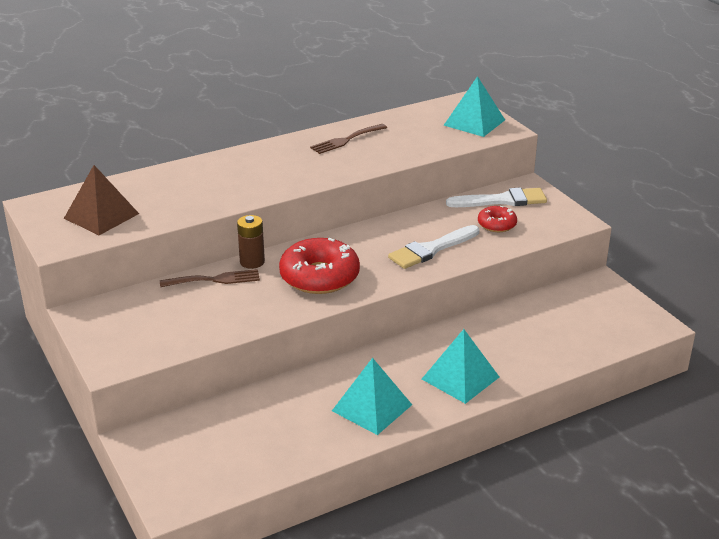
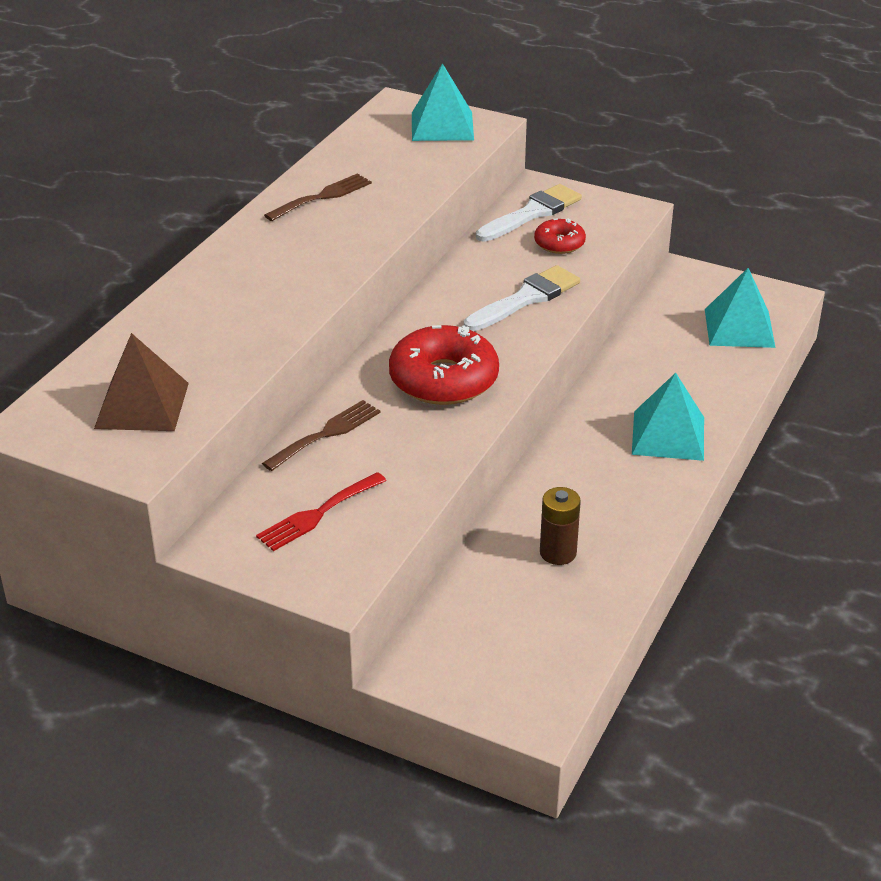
camera: 35 degrees left, 5 degrees up
brown battery [237,215,265,269] -> brown battery moved to [540,487,581,565]
brown fork [310,124,387,154] -> brown fork turned 150 degrees counterclockwise [264,173,372,221]
turquoise pyramid [332,358,412,435] -> turquoise pyramid moved to [705,268,776,348]
white brush [388,225,479,269] -> white brush turned 150 degrees counterclockwise [464,265,580,331]
none -> red fork [256,472,387,551]

